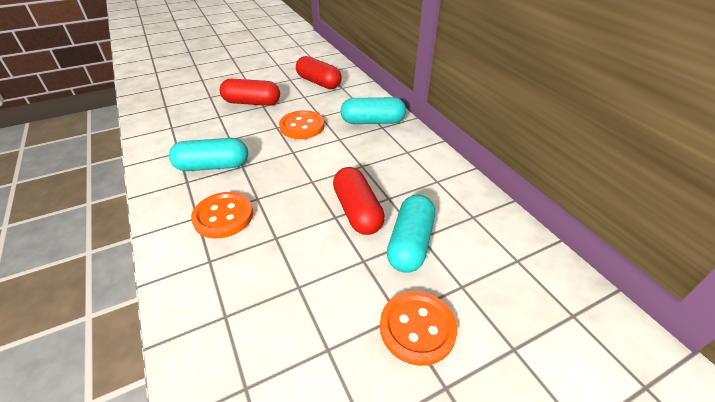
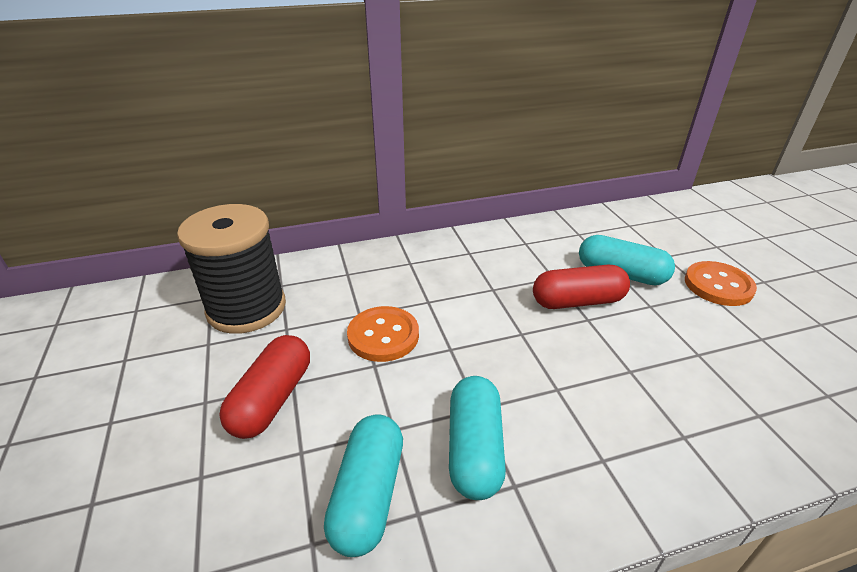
camera: 80 degrees left, 5 degrees down
orange button [191,192,253,239] -> none
red capsule [296,56,342,89] -> black spool [177,204,286,334]
turquoise capsule [340,97,406,124] -> turquoise capsule moved to [324,414,403,557]

